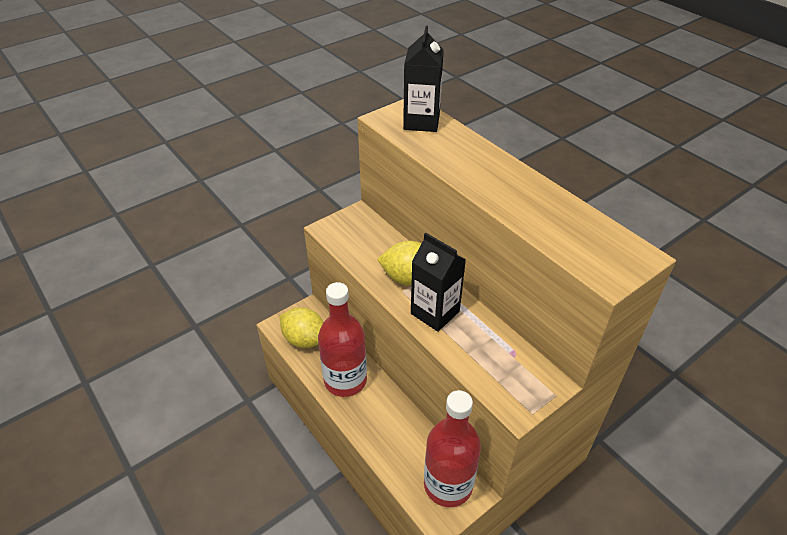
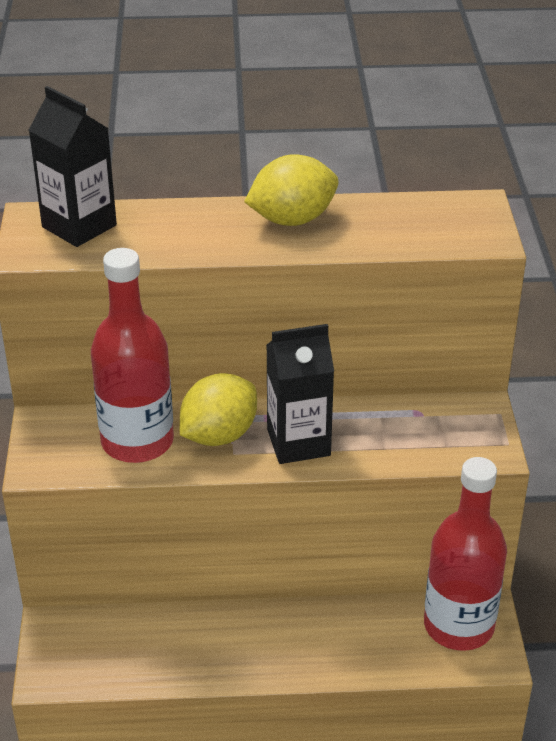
camera: 55 degrees left, 5 degrees down
yellow lemon [280,307,324,348] -> yellow lemon moved to [244,154,339,226]
red bottle [318,282,367,397] -> red bottle moved to [91,248,174,463]

